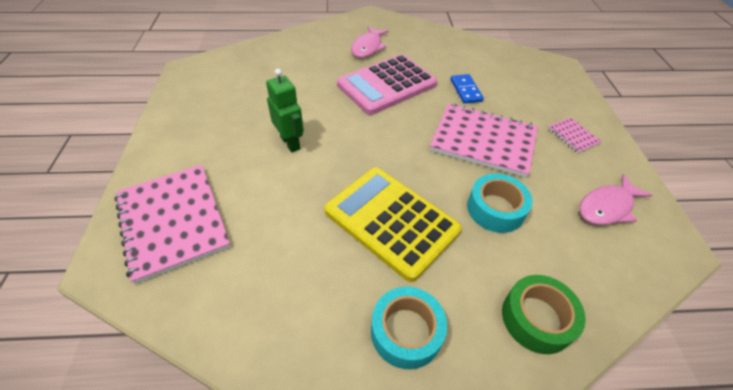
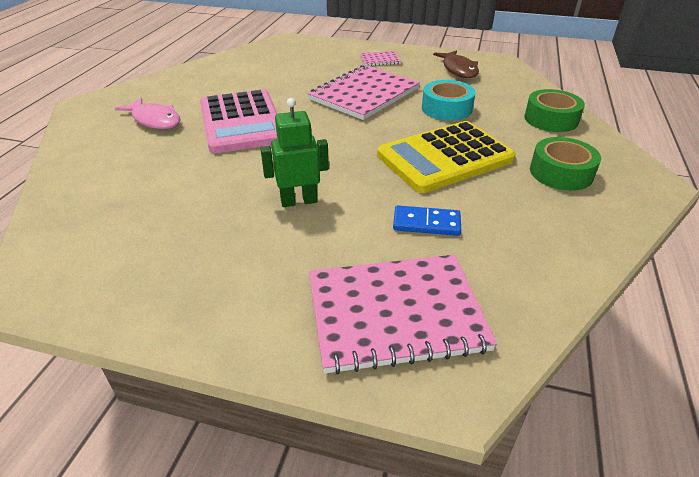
camera: 70 degrees left, 10 degrees down
turquoise tape [371,287,447,369] -> green tape [530,137,601,191]
blue domino [451,74,484,104] -> blue domino moved to [393,205,461,236]
pink fish [579,174,653,225] -> brown fish [433,50,479,78]

